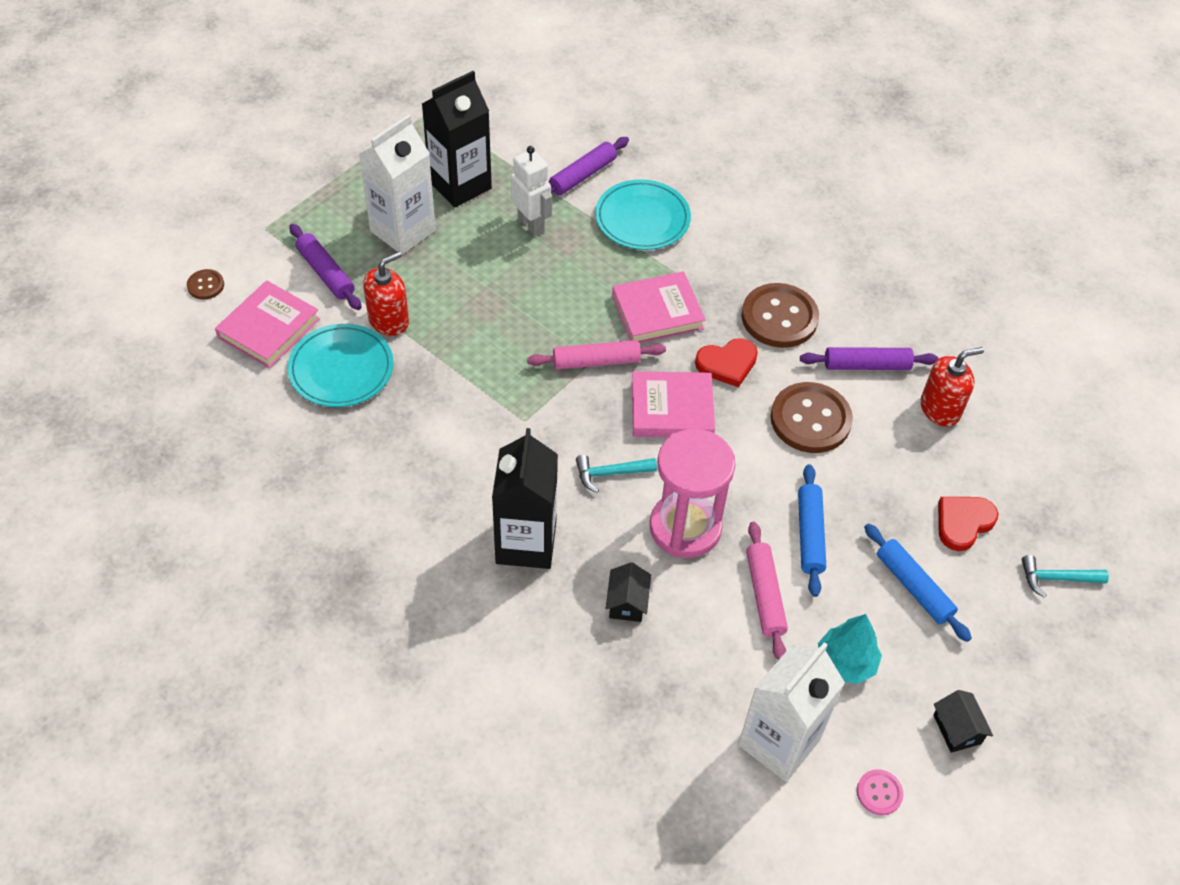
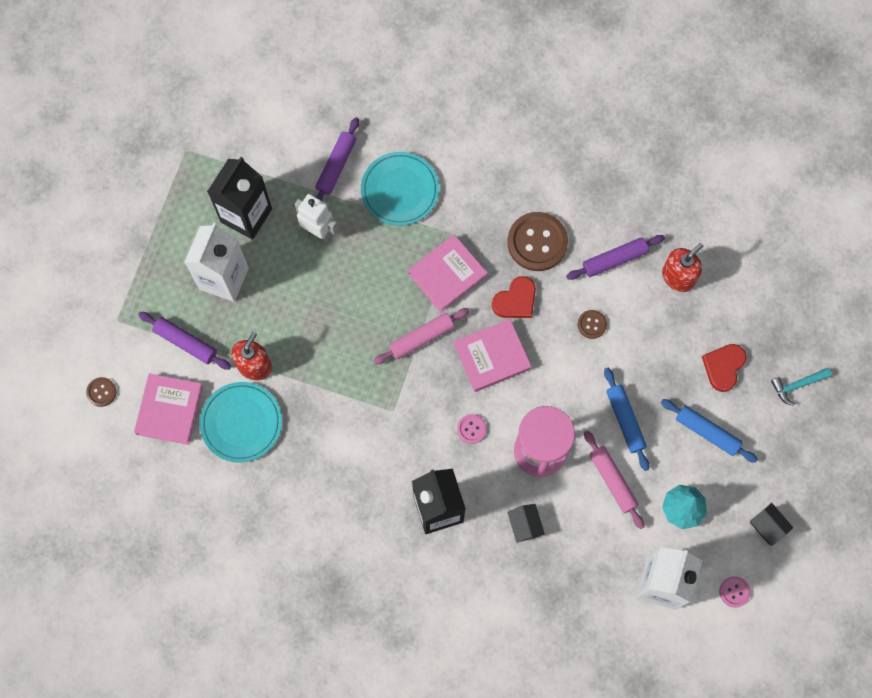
camera: 20 degrees left, 20 degrees up
turquoise hammer [576,455,657,493] -> pink button [457,414,487,444]
brown button [771,382,853,453] -> brown button [578,310,607,339], size x0.48

